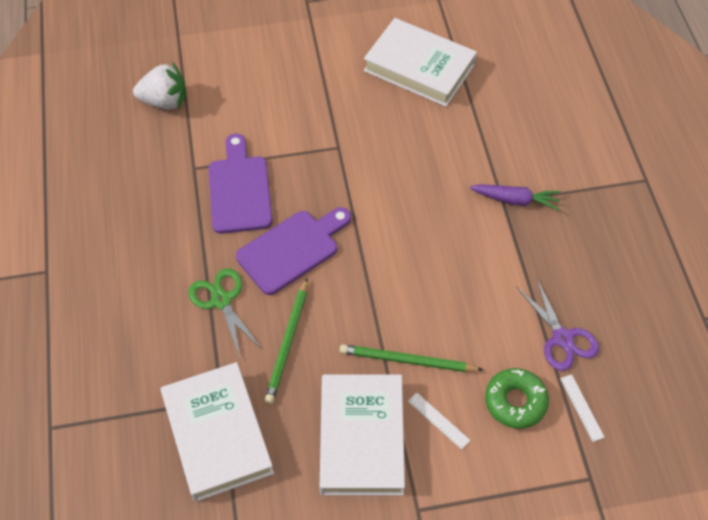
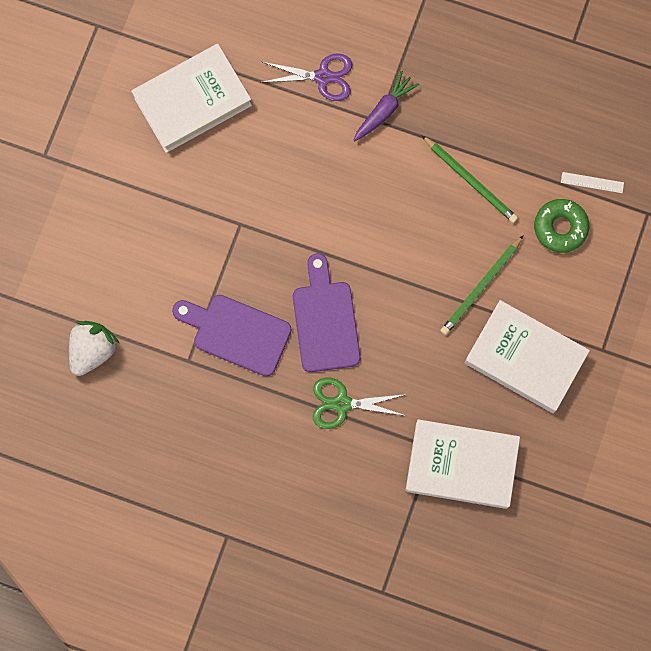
camera: 60 degrees left, 20 degrees up
green pencil [265,278,308,404] -> green pencil moved to [422,136,518,223]
white ruler [408,393,471,449] -> none
purple scissors [517,279,599,371] -> purple scissors moved to [260,53,352,101]

